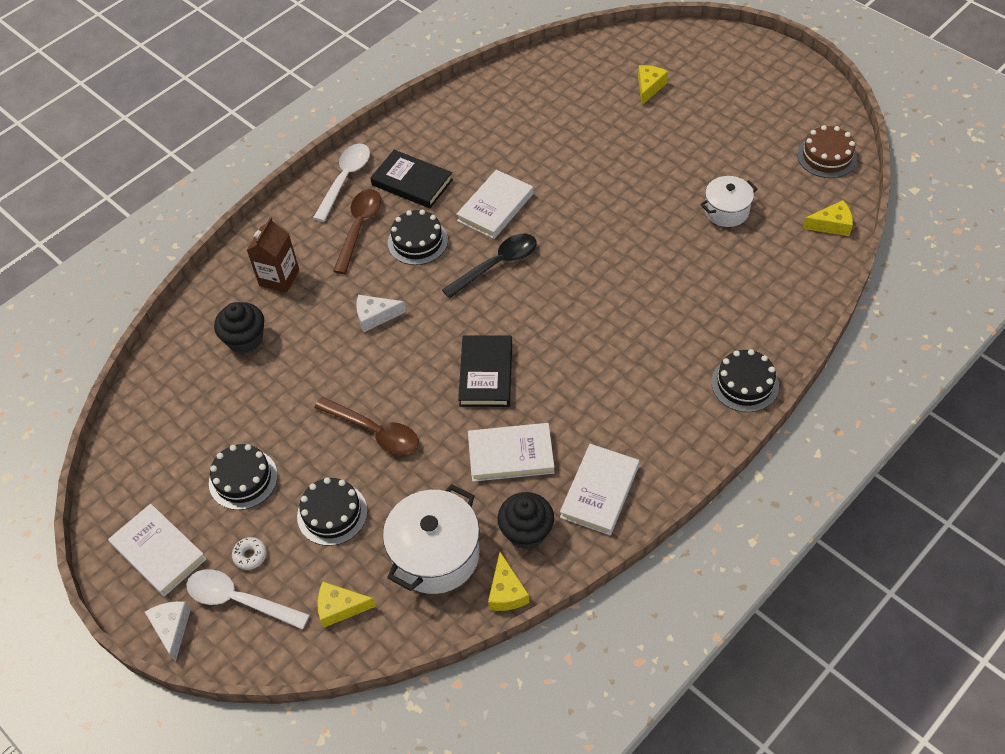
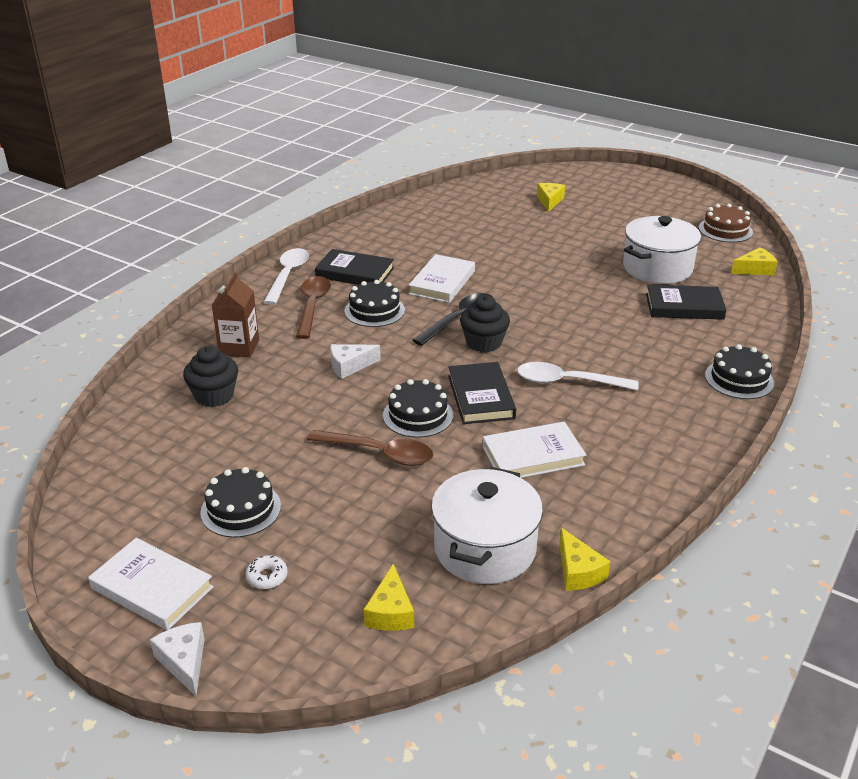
camera: 15 degrees left, 20 degrees down
white spoon [186,569,310,630] -> white spoon moved to [517,362,639,391]
black cake [297,477,367,546] -> black cake moved to [383,379,453,438]
yellow cheese [317,582,376,628] -> yellow cheese turned 75 degrees counterclockwise [364,564,414,631]
black cupcake [498,492,554,549] -> black cupcake moved to [460,295,510,352]
white book [560,444,639,535] -> none
white pot [701,176,757,227] -> white pot [623,216,701,284], size x1.64
none -> black book [646,285,726,320]

